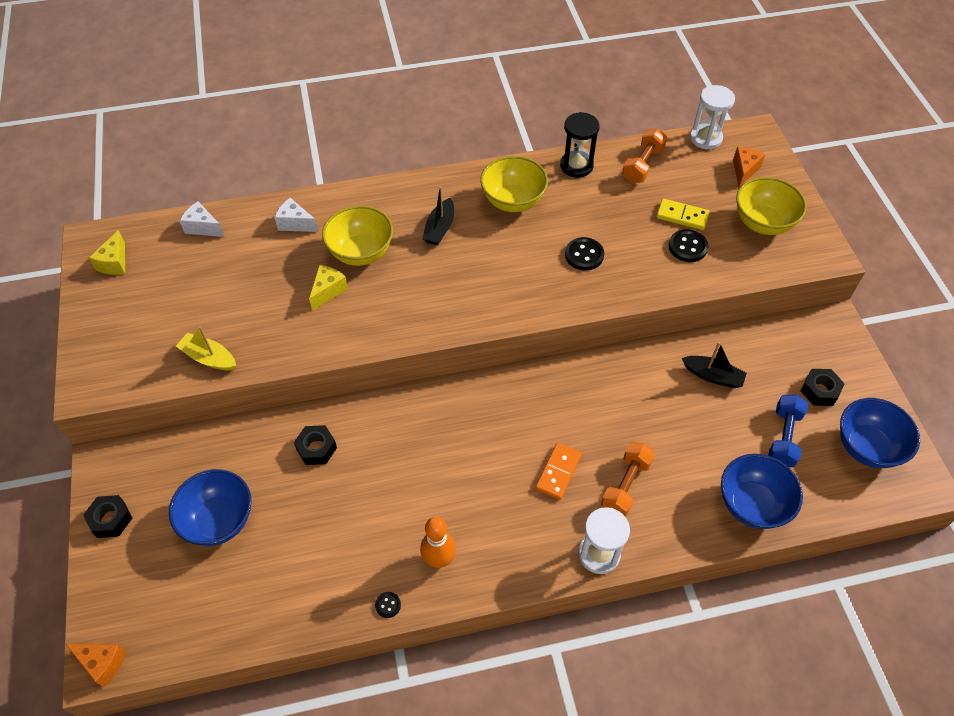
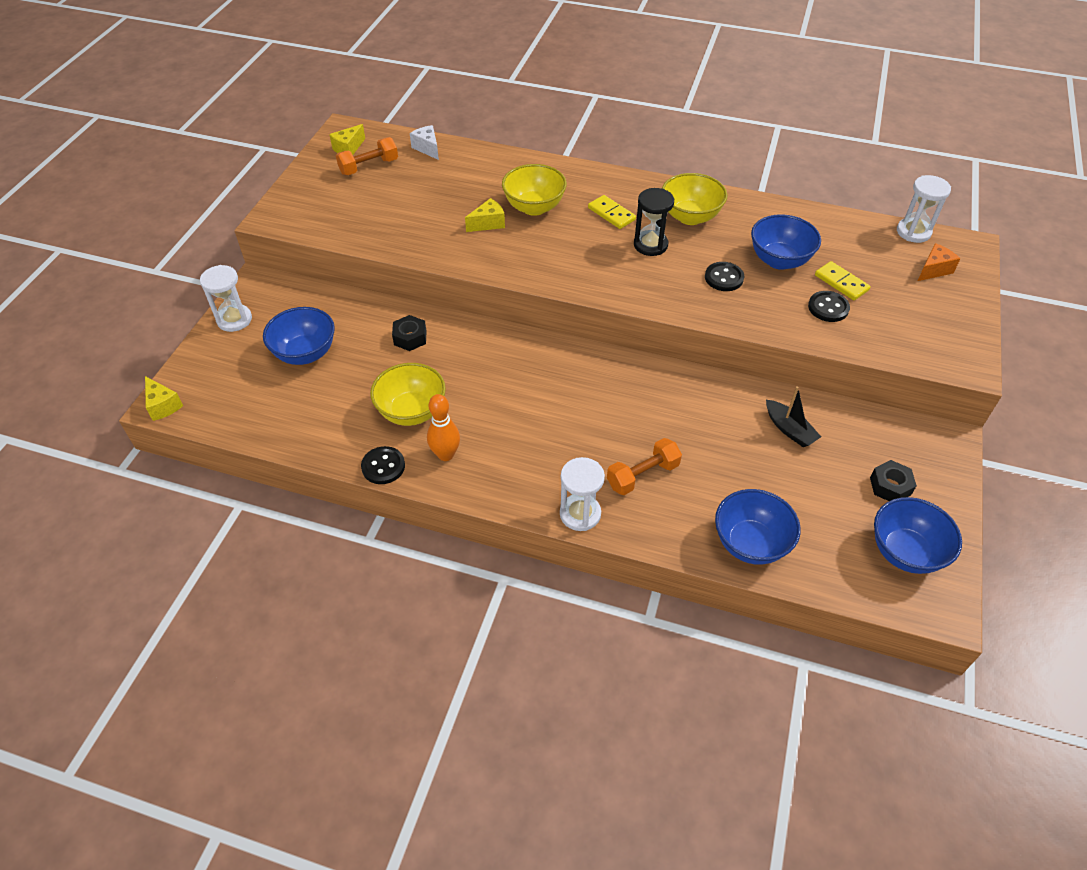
camera: 30 degrees right, 5 degrees down
orange cheese [66,644,126,687] -> yellow cheese [145,376,183,421]
black nut [83,495,132,538] -> white hourglass [200,265,252,332]
yellow boat [176,326,236,371] -> none
white cheese [275,198,318,232] -> none
black button [375,592,401,618] -> black button [361,446,405,484], size x1.84
black boat [422,186,454,246] -> yellow domino [588,195,636,229]
orange domino [535,443,582,500] -> none
black hourglass [560,112,600,178] -> black hourglass moved to [634,188,674,256]
orange dumbbell [622,128,668,183] -> orange dumbbell moved to [336,137,398,175]
yellow bowl [736,177,807,235] -> yellow bowl moved to [370,363,446,426]
blue dumbbell [768,394,808,467] -> none
none -> blue bowl [751,214,821,270]

